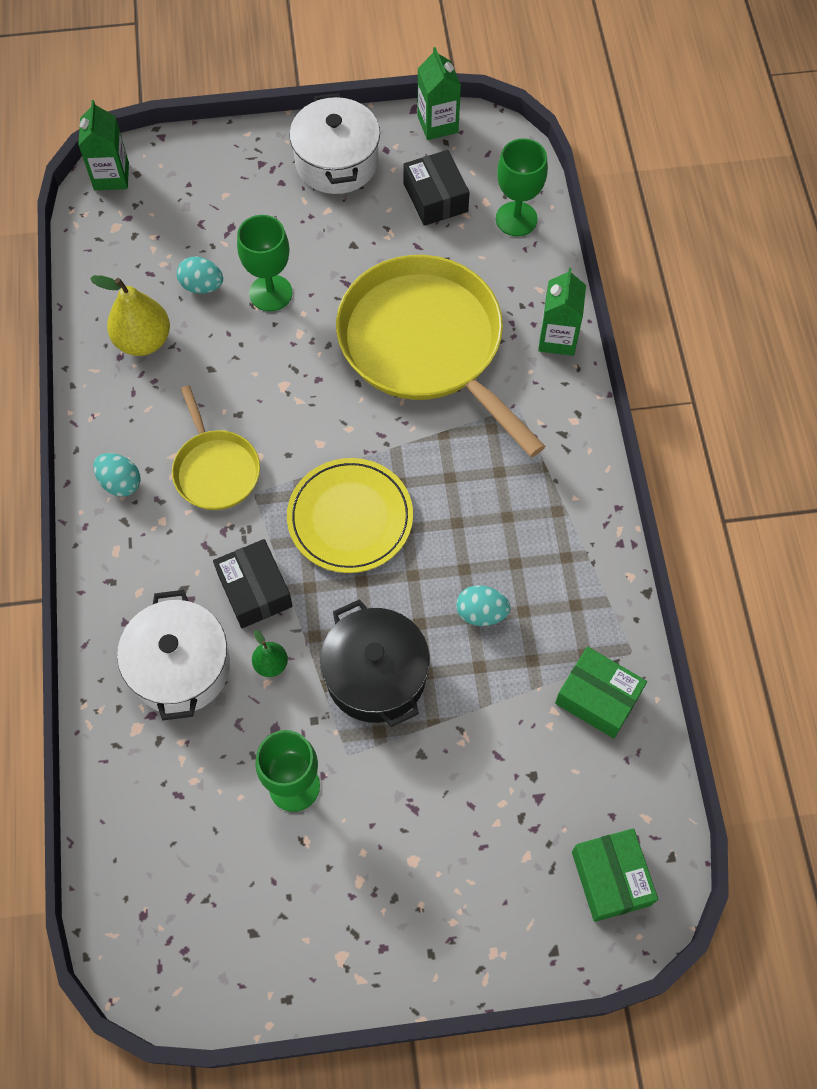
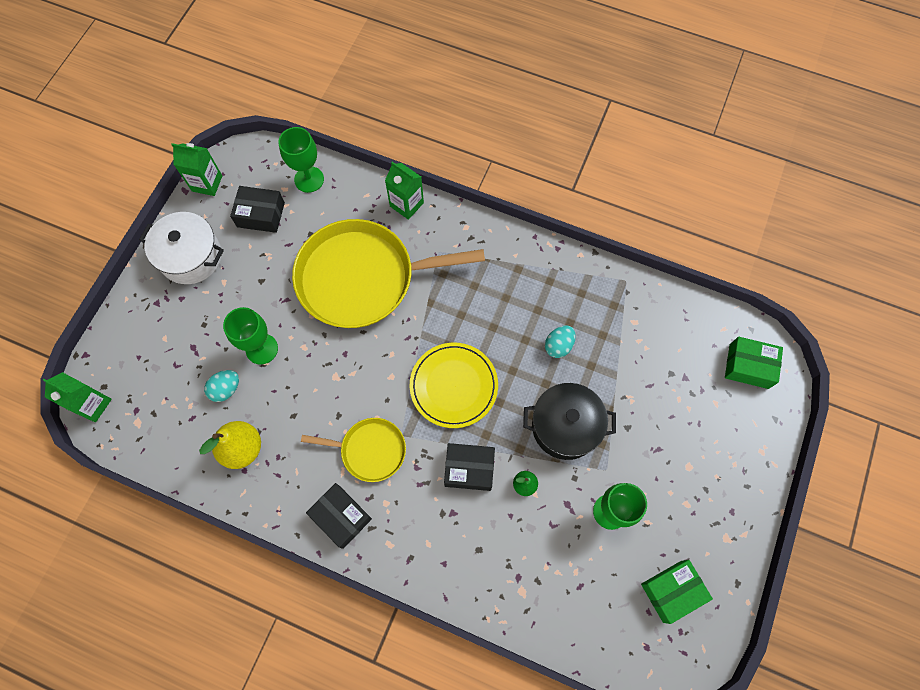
camera: 60 degrees left, 5 degrees up
turquoise egg [93,453,141,497] -> black box [306,483,372,549]
white pot [117,590,230,720] -> none
green box [555,647,647,738] -> green box moved to [641,560,713,624]

